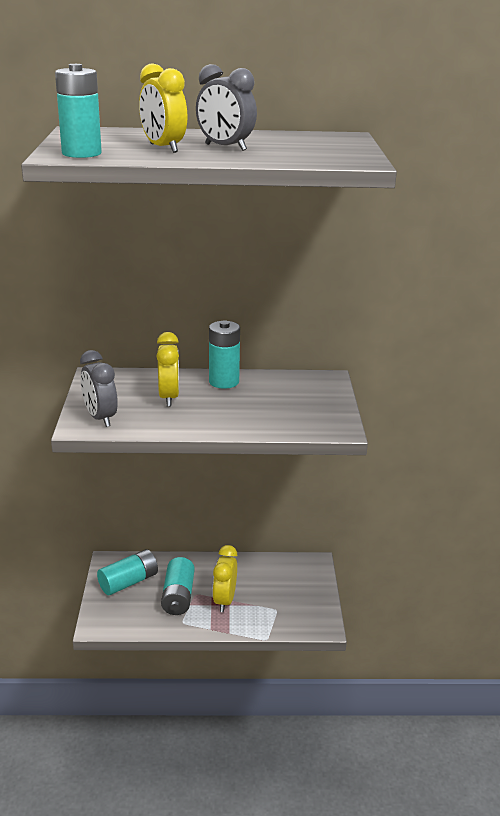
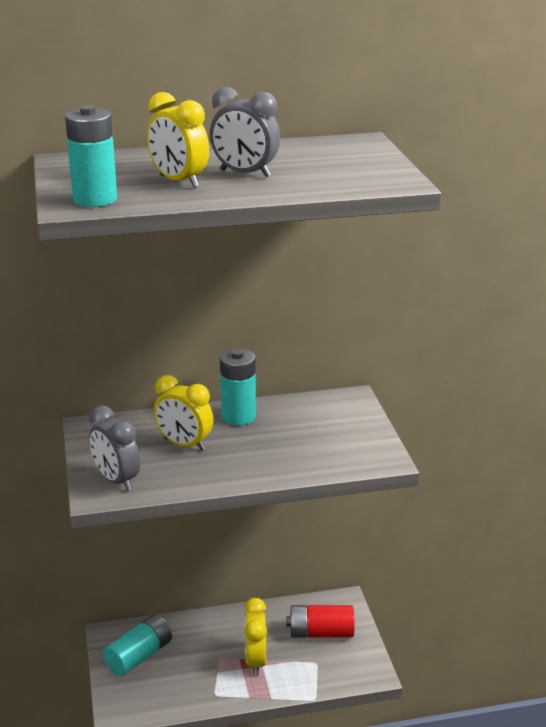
camera: 10 degrees left, 0 degrees up
yellow clock [156,332,179,407] -> yellow clock turned 135 degrees clockwise [154,375,213,451]
turquoise battery [161,557,195,615] -> none
none -> red battery [286,605,354,638]

